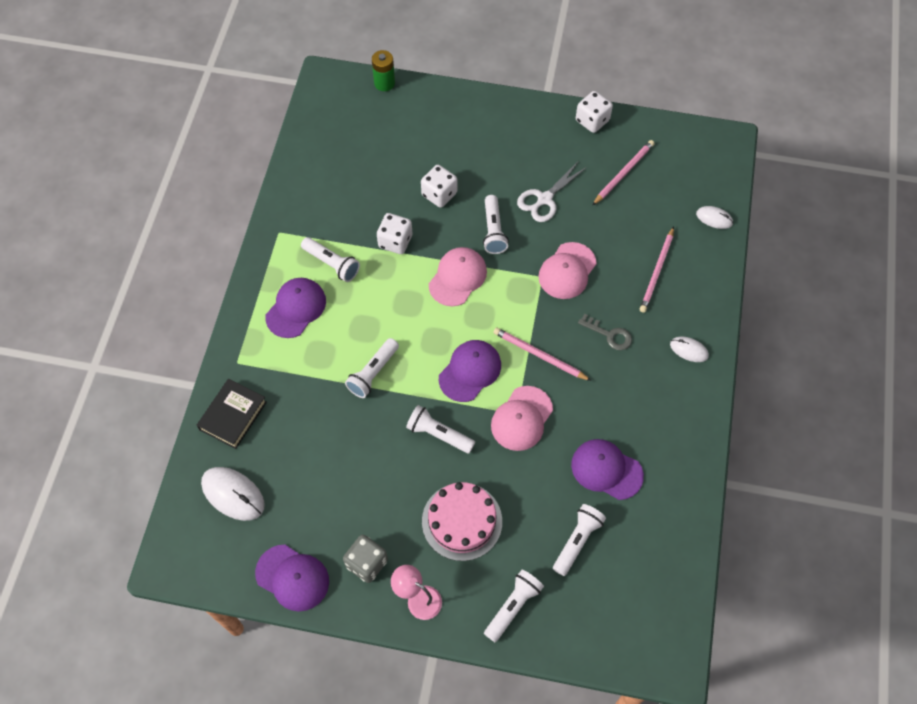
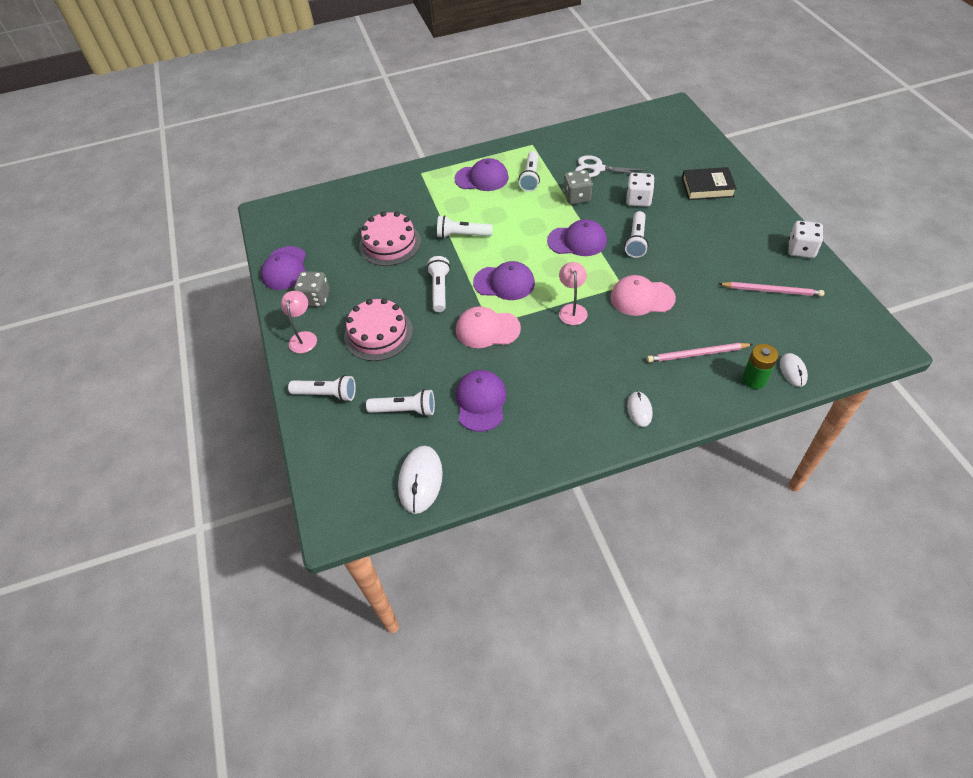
camera: 65 degrees right, 10 degrees down
black book [197,379,267,449] -> black book moved to [682,167,737,200]
white mouse [201,467,265,521] -> white mouse moved to [398,446,443,514]
green battery [372,50,395,91] -> green battery moved to [742,344,778,389]
white dice [377,213,412,254] -> grey dice [563,170,593,205]
pink cap [429,247,487,306] -> purple cap [547,219,607,256]
white flashlight [483,195,509,254] -> white flashlight turned 45 degrees counterclockwise [625,211,649,258]
pink pencil [493,328,591,381] -> none
white scissors [517,161,587,222] -> white scissors moved to [575,155,648,178]
grey key [578,314,632,350] -> none
none -> pink cake [359,211,421,266]
none -> pink lamp [559,262,588,325]

